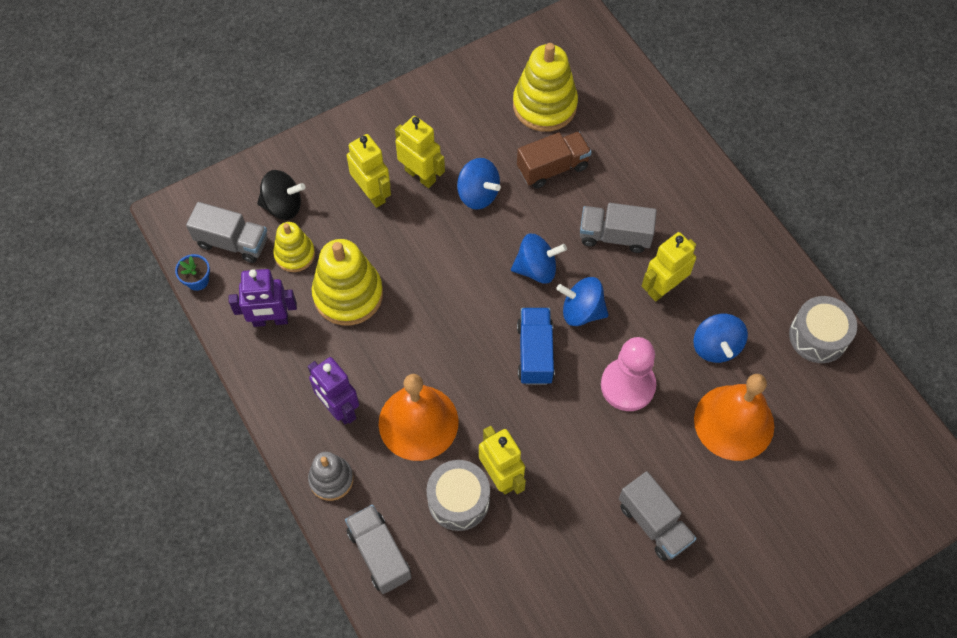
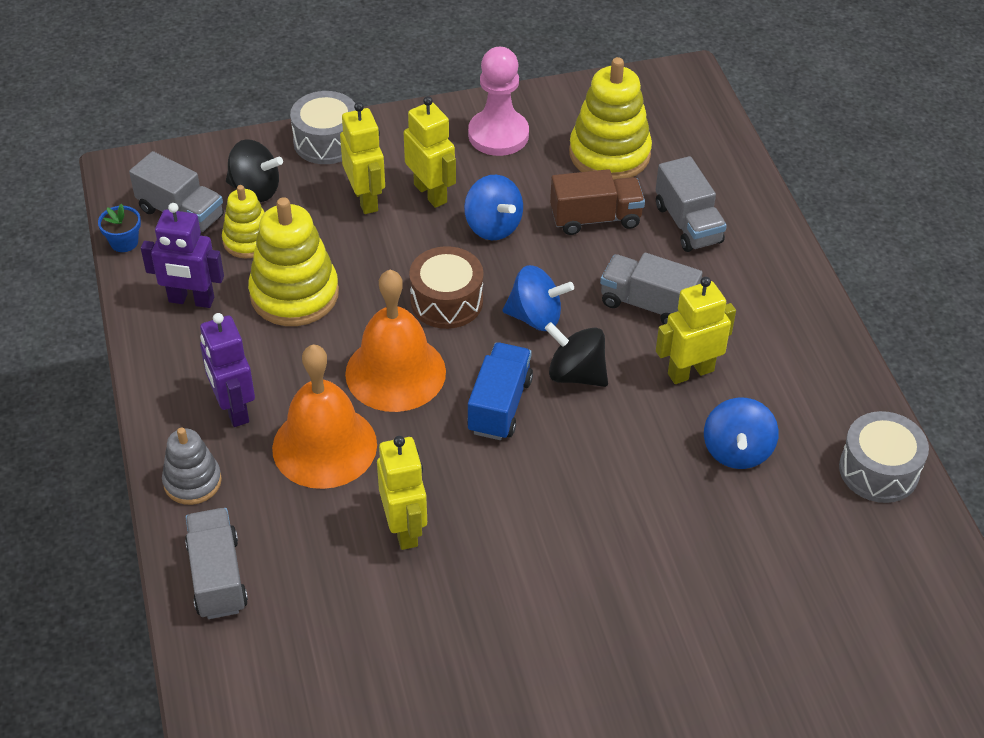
camera: 15 degrees right, 15 degrees down
grey drum [426,460,490,531] -> grey drum moved to [290,91,355,164]
blue spinning top [556,277,609,326] -> black spinning top [545,322,608,387]
pink pawn [601,337,656,411] -> pink pawn moved to [468,47,529,156]
grey truck [619,471,697,561] -> grey truck moved to [656,156,727,252]
orange bell [694,374,774,461] -> orange bell moved to [345,270,446,412]
none -> brown drum [409,246,483,329]

